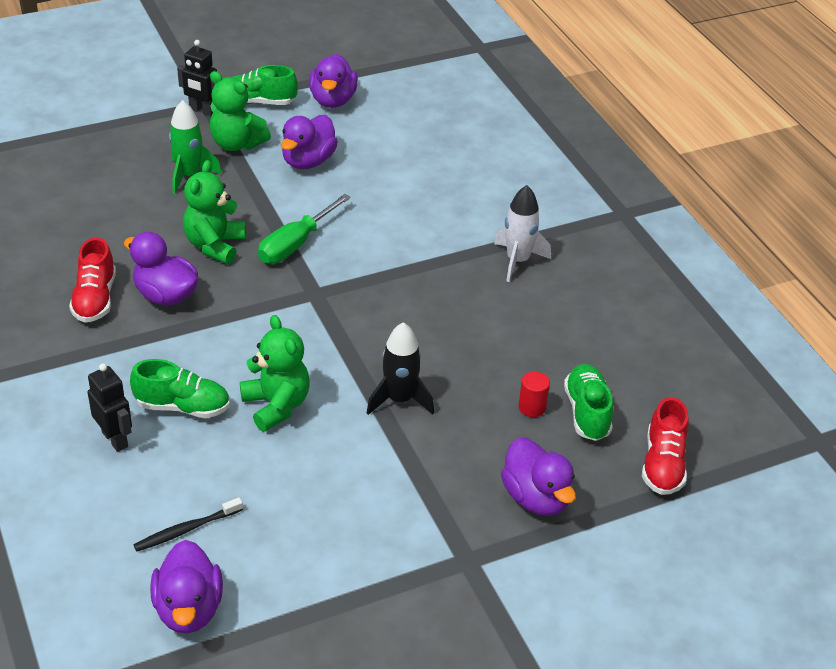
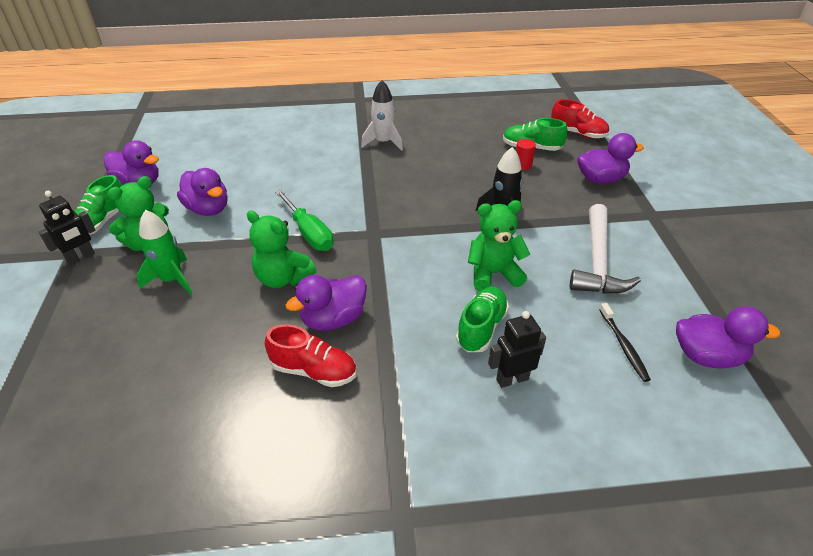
camera: 70 degrees left, 0 degrees up
none -> white hammer [570,204,641,294]

